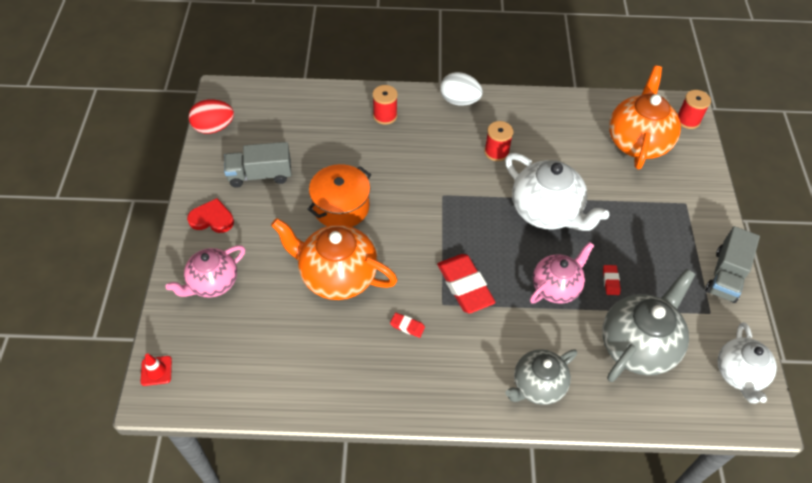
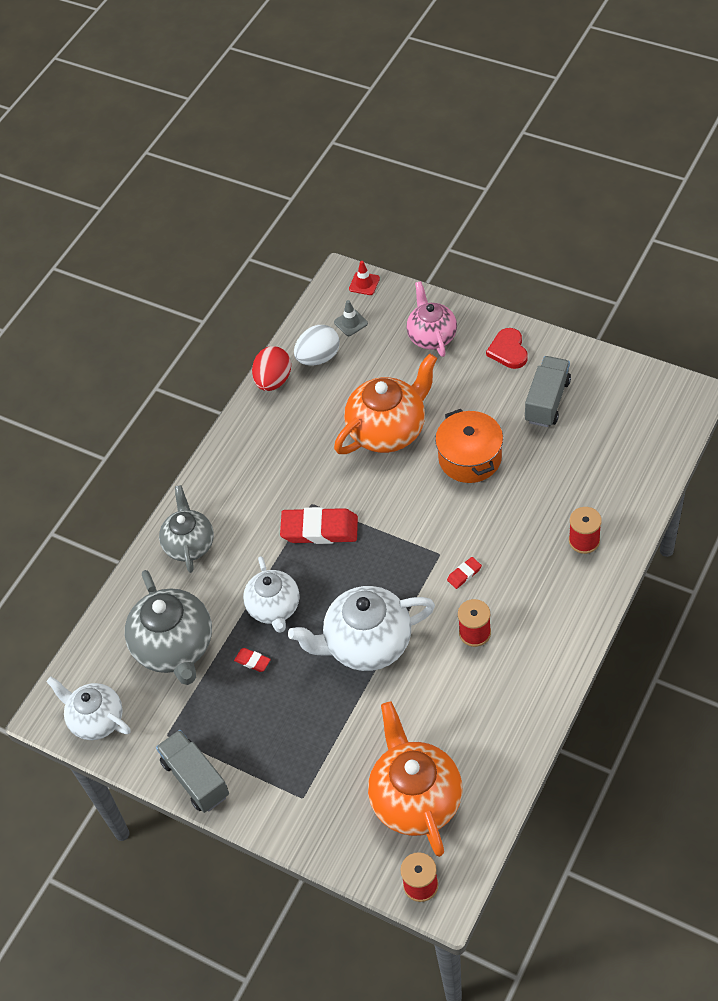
camera: 125 degrees right, 0 degrees up
red heart [187,198,234,233] -> red heart turned 135 degrees clockwise [486,328,528,369]
red egg [188,99,234,134] -> red egg moved to [252,346,291,391]
red eraser [390,313,425,338] -> red eraser moved to [447,557,482,589]
white egg [440,72,483,106] -> white egg moved to [294,325,340,365]
pink teapot [530,242,595,304] -> white teapot [243,556,300,633]
orange teapot [609,66,681,169] -> orange teapot turned 150 degrees counterclockwise [368,702,462,857]
none -> grey traffic cone [334,300,368,336]

